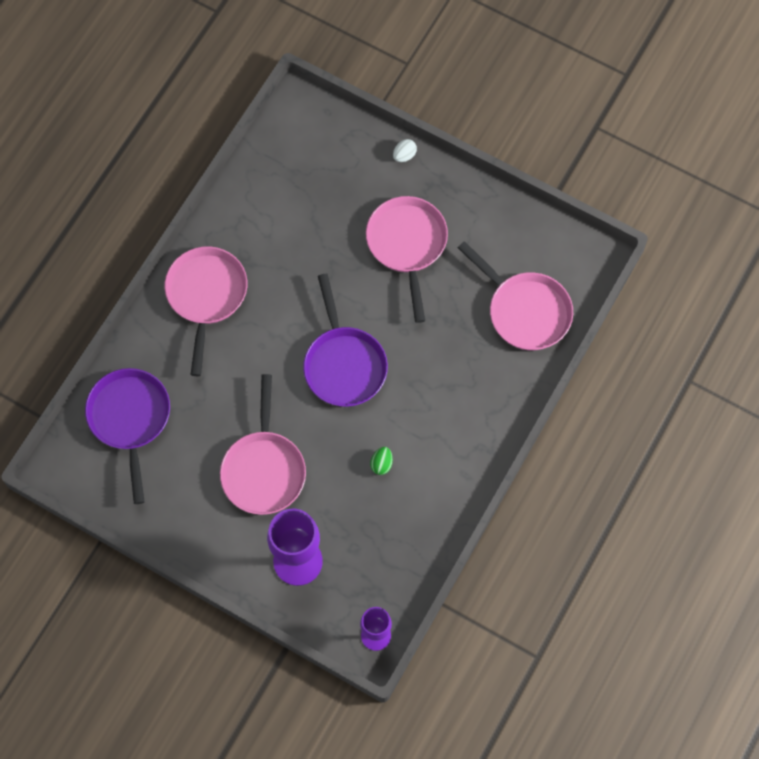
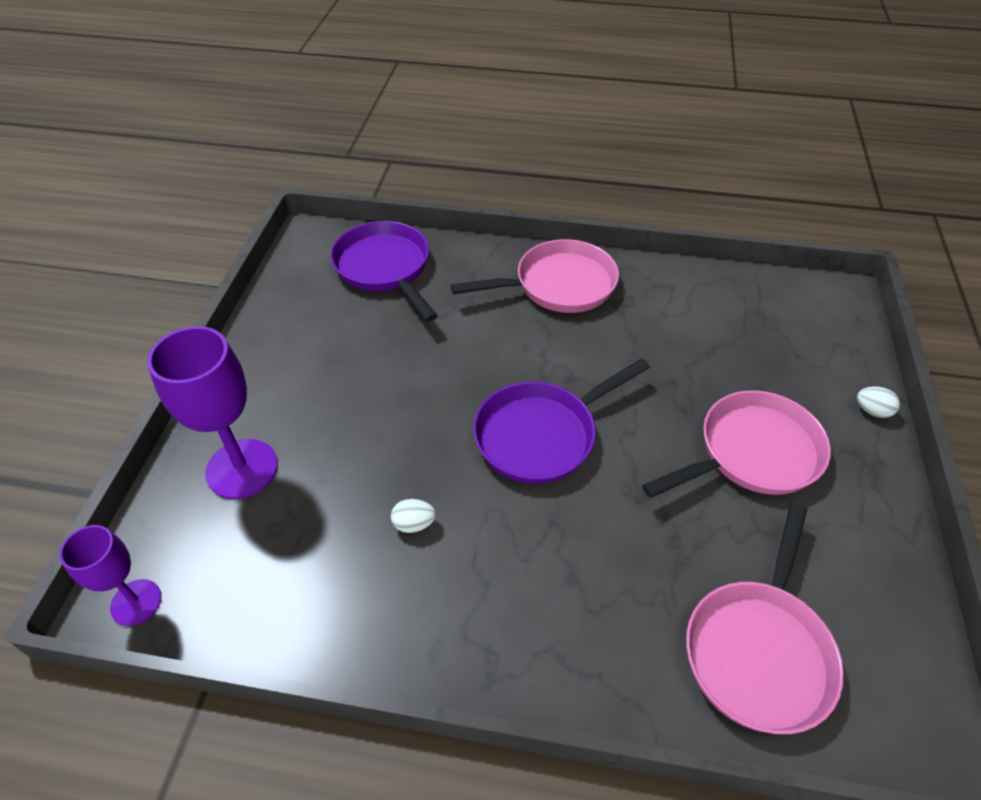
camera: 70 degrees right, 20 degrees down
purple pan [85,368,170,504] -> purple pan turned 90 degrees counterclockwise [330,221,438,321]
pink pan [220,374,306,515] -> none
green egg [370,447,393,475] -> white egg [391,499,436,533]

